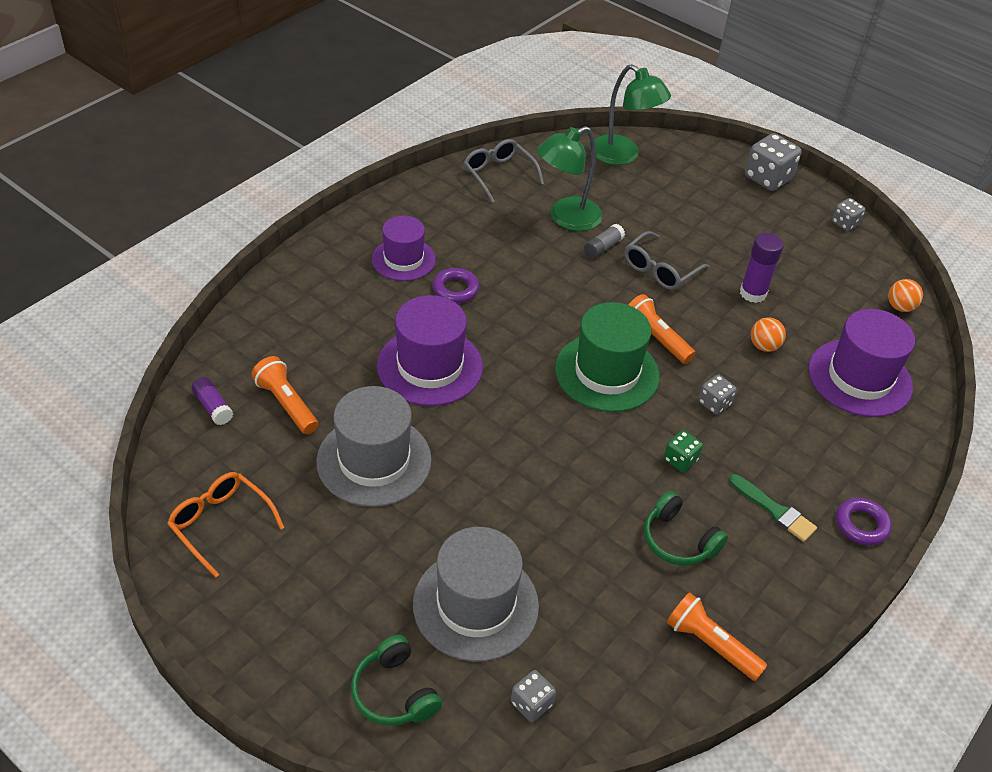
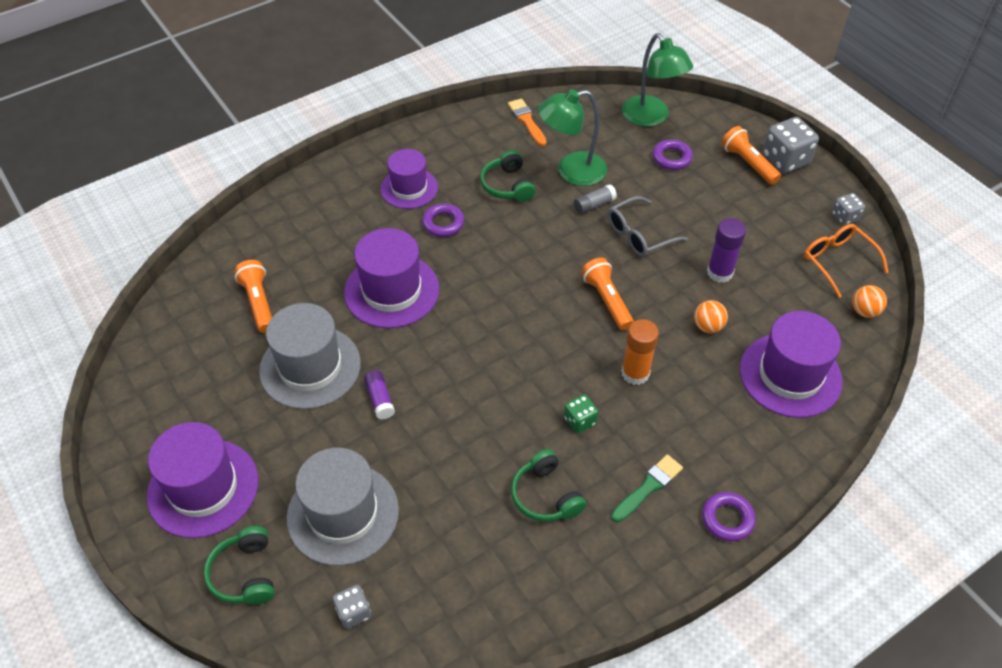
camera: 20 degrees right, 5 degrees up
orange glasses [167,472,285,578] -> orange glasses moved to [804,224,889,298]
purple glue stick [191,377,233,425] -> purple glue stick moved to [364,370,395,419]
grey glasses [464,139,544,203] -> orange brush [508,98,547,146]
green hat [555,302,660,412] -> none
orange flashlight [667,592,768,681] -> orange flashlight moved to [721,126,781,185]
grey dice [698,375,737,415] -> orange glue stick [622,319,659,385]
green brush [729,474,817,542] -> green brush turned 105 degrees counterclockwise [611,455,683,522]
none -> purple hat [147,422,258,538]
none -> green headphones [480,150,536,202]
none -> purple ring [652,139,693,170]

